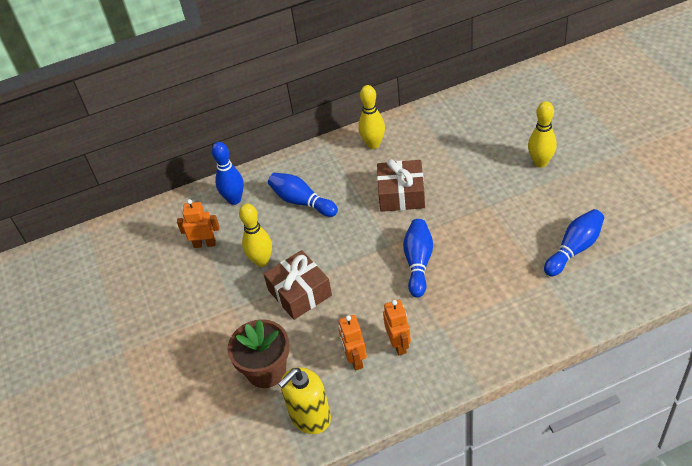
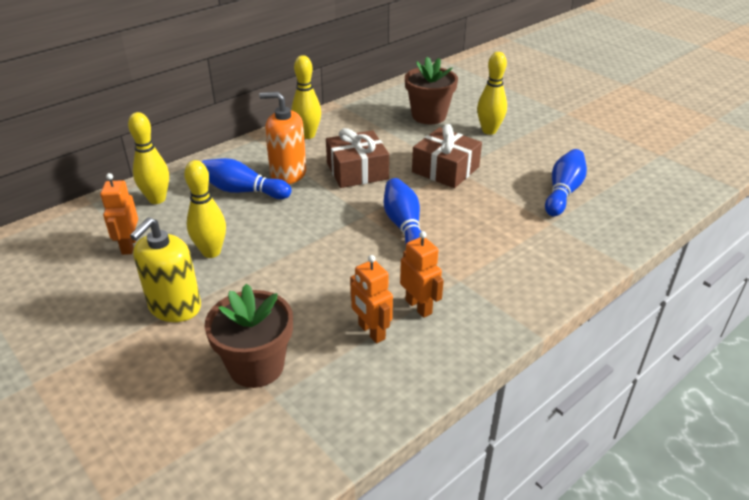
camera: 25 degrees left, 10 degrees down
orange robot [177,199,219,248] -> orange robot turned 75 degrees counterclockwise [100,173,138,255]
blue bowling pin [212,142,244,205] -> yellow bowling pin [128,112,169,204]
brown gift [264,250,332,320] -> brown gift moved to [412,124,482,188]
yellow soap dispenser [278,367,331,434] -> yellow soap dispenser moved to [130,217,201,322]
none -> orange soap dispenser [259,92,306,184]
none -> brown flower pot [405,56,458,124]

